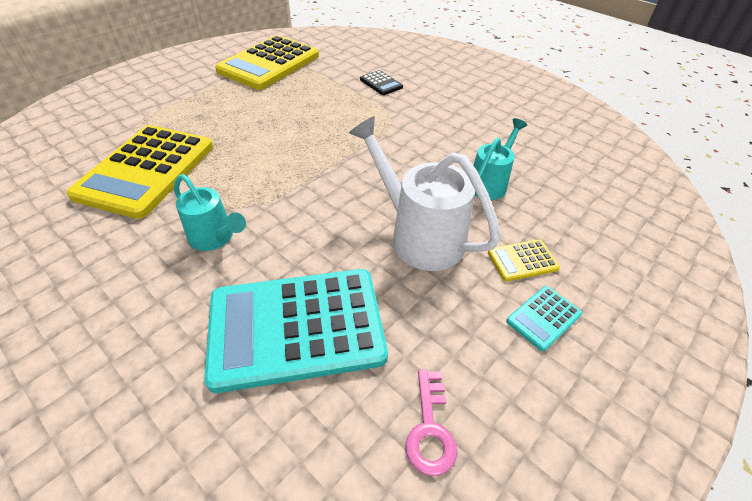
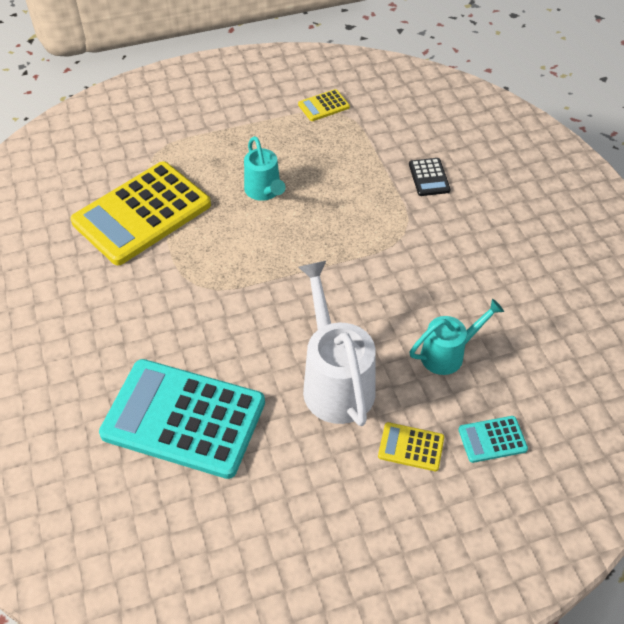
camera: 30 degrees right, 5 degrees up
turquoise watering can [174,174,246,251] -> turquoise watering can moved to [244,136,286,201]
yellow calculator [215,35,319,90] -> yellow calculator [298,89,350,121], size x0.42
pink key [405,369,457,476] -> none
turquoise calculator [506,286,582,351] -> turquoise calculator moved to [458,416,528,463]

